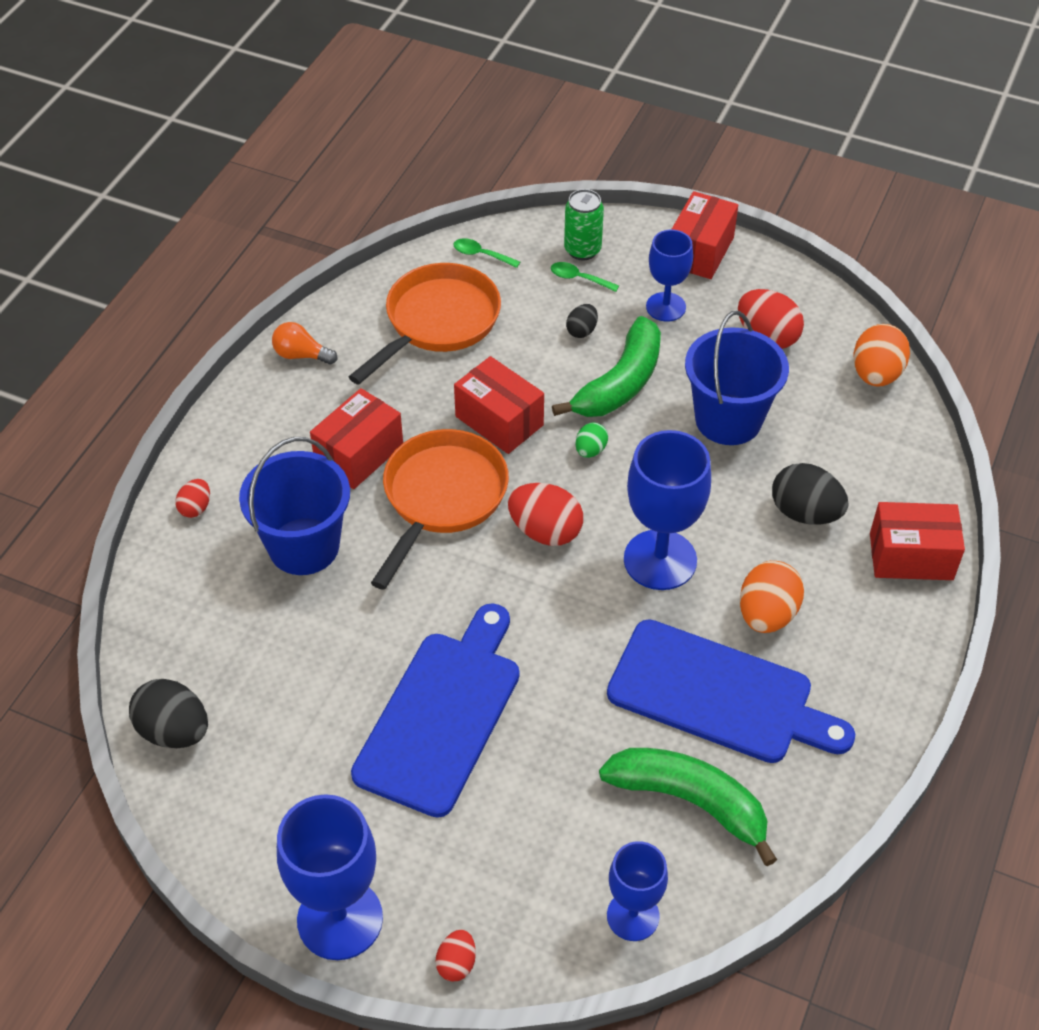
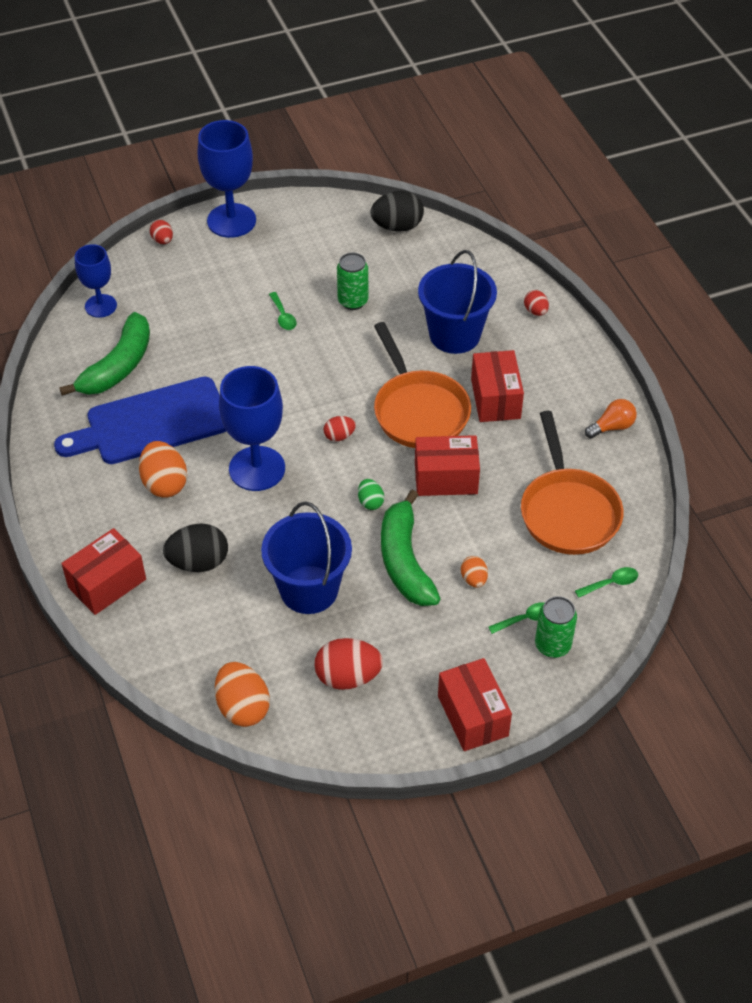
camera: 135 degrees right, 0 degrees up
blue cutting board [351,603,520,818] -> green spoon [269,292,296,330]
red egg [508,483,583,546] -> red egg [323,416,356,441], size x0.55
black egg [566,304,598,338] -> orange egg [461,556,488,588]
green banana [599,748,777,866] -> green banana turned 45 degrees counterclockwise [59,312,150,396]
blue goblet [646,230,693,322] -> none
none -> green can [337,253,368,310]

